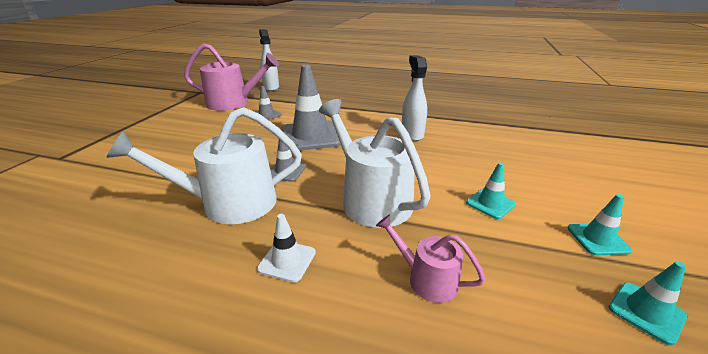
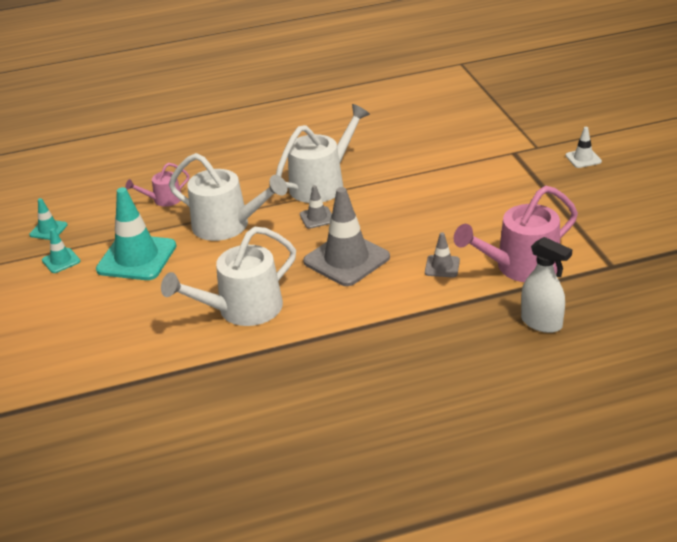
camera: 150 degrees right, 5 degrees up
white traffic cone [257,214,316,283] -> white traffic cone moved to [565,127,602,168]
pink watering can [376,214,486,303] -> pink watering can turned 150 degrees clockwise [125,163,189,207]
white spray bottle [402,55,427,141] -> white watering can [161,227,296,326]
turquoise traffic cone [466,162,516,219] -> turquoise traffic cone [96,187,176,280], size x2.09

